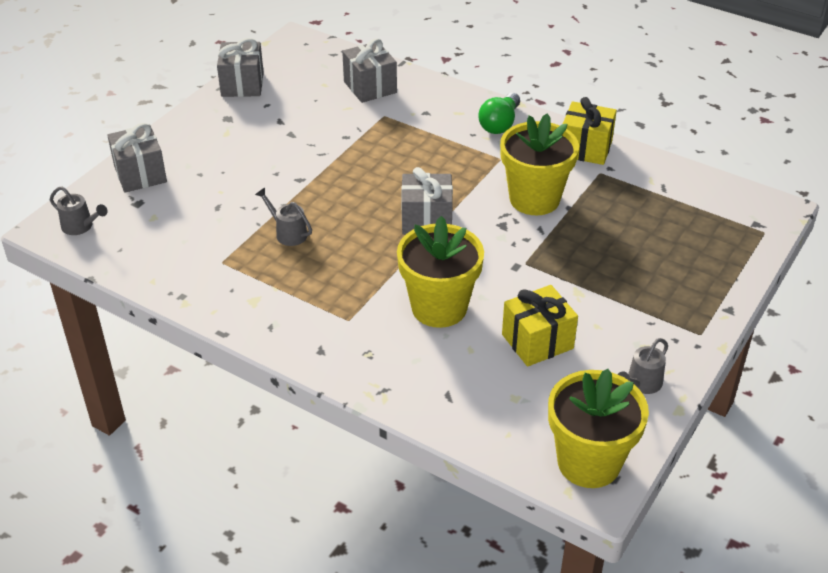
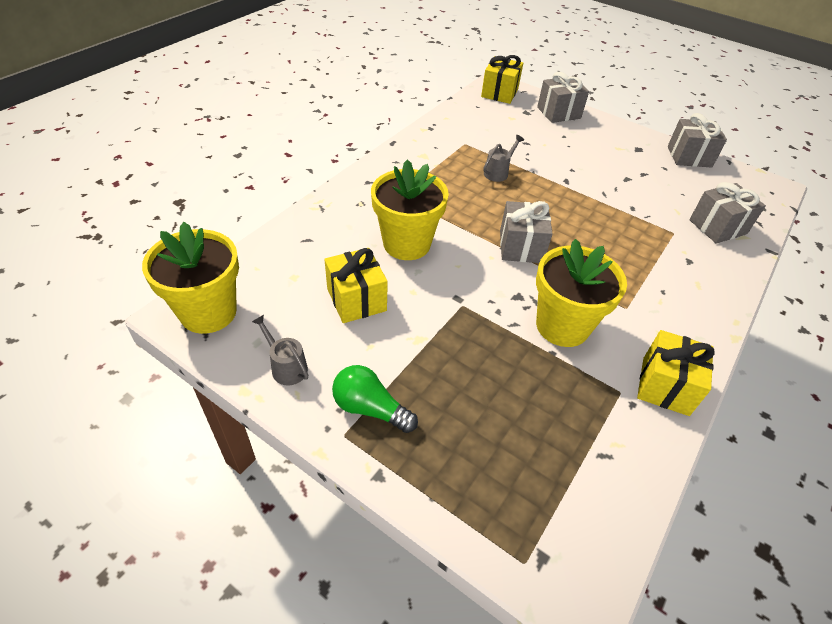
camera: 90 degrees right, 5 degrees up
grey watering can [50,186,108,235] -> yellow gift [481,55,523,104]
green light bulb [478,93,520,134] -> green light bulb moved to [332,365,418,433]

